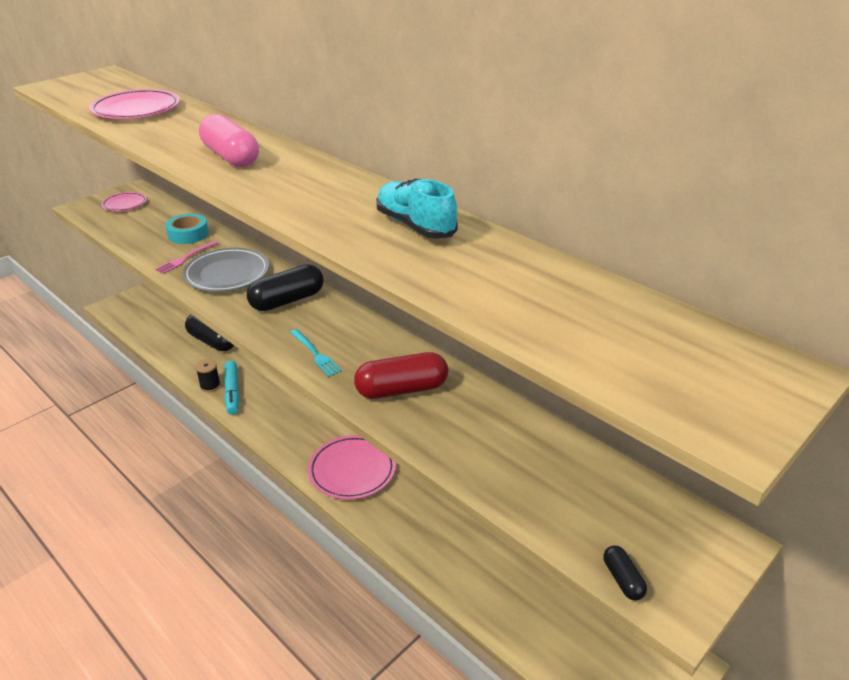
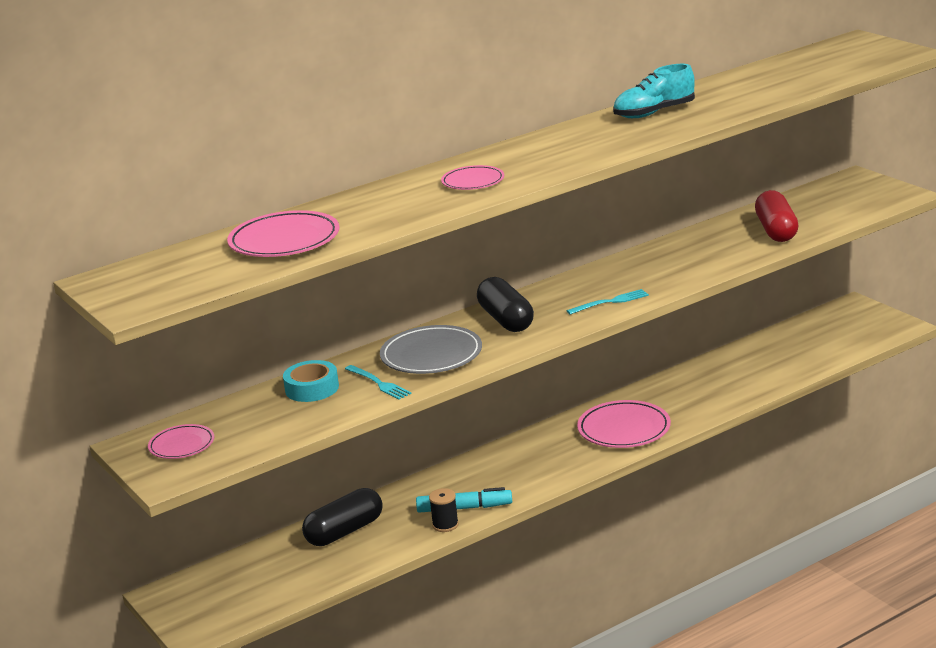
camera: 75 degrees left, 10 degrees down
pink fork [155,241,219,274] -> turquoise fork [345,365,411,400]
pink capsule [199,114,259,167] -> pink plate [441,165,504,190]
red capsule [354,352,448,399] -> red capsule moved to [755,190,799,242]
black capsule [603,545,647,600] -> none

